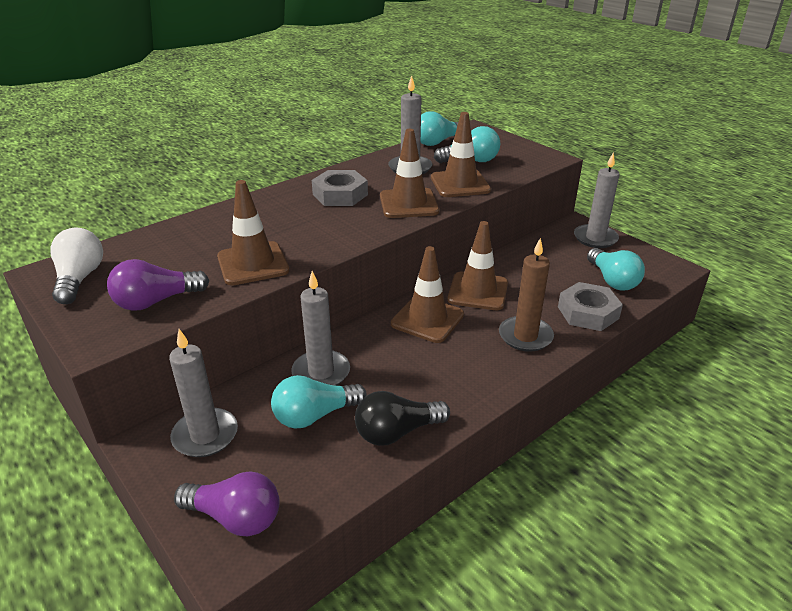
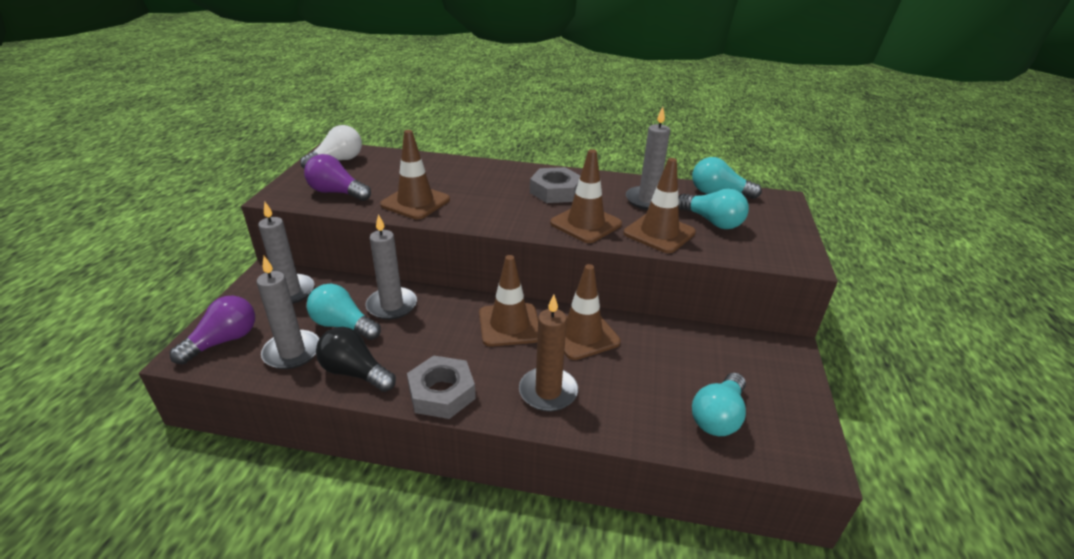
camera: 50 degrees right, 0 degrees up
purple light bulb [174,472,280,537] -> purple light bulb turned 120 degrees counterclockwise [170,295,255,364]
grey nut [558,282,623,331] -> grey nut moved to [407,356,476,419]
grey candle [574,153,620,248] -> grey candle moved to [256,256,319,369]

